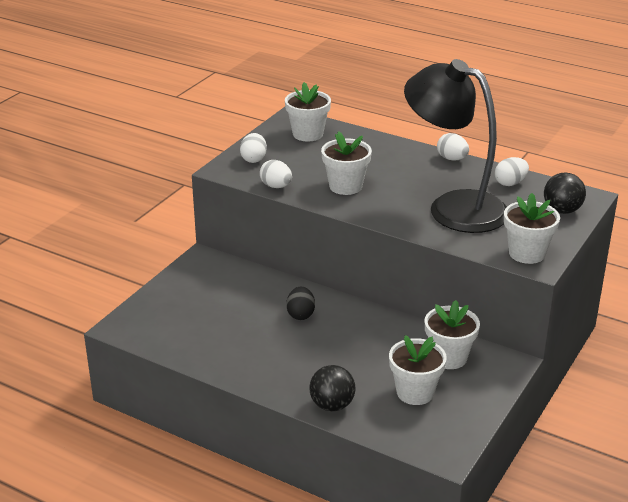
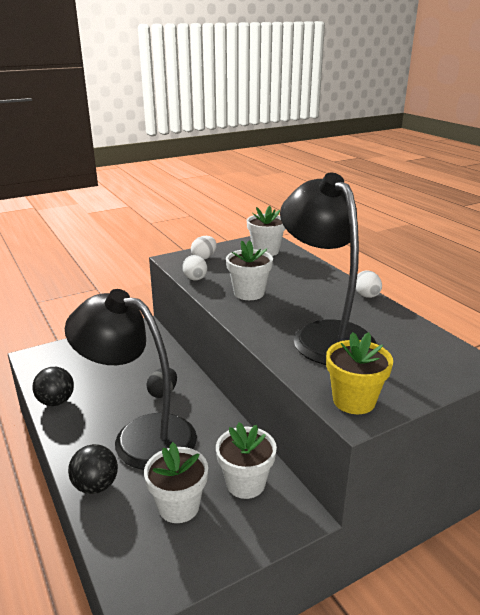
camera: 30 degrees right, 5 degrees down
white egg [495,157,529,186] -> none
white flower pot [504,193,560,264] -> yellow flower pot [326,332,393,414]
black ball [544,173,586,214] -> black ball moved to [32,367,74,406]
none -> black lamp [65,289,197,470]

